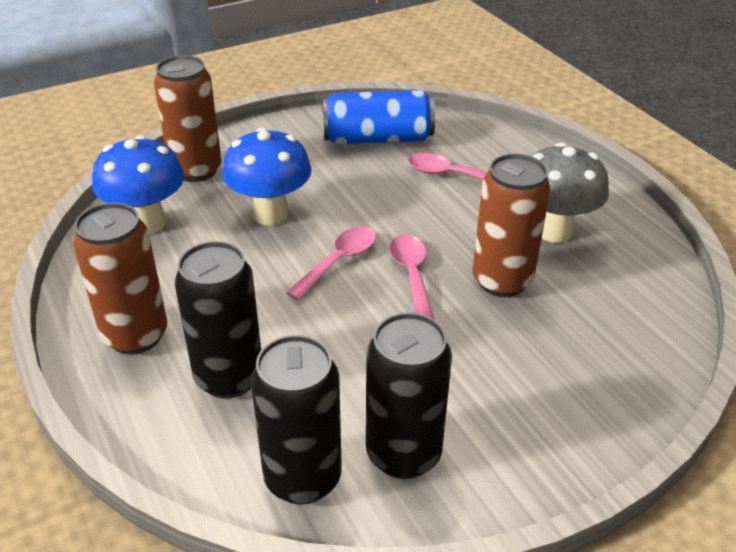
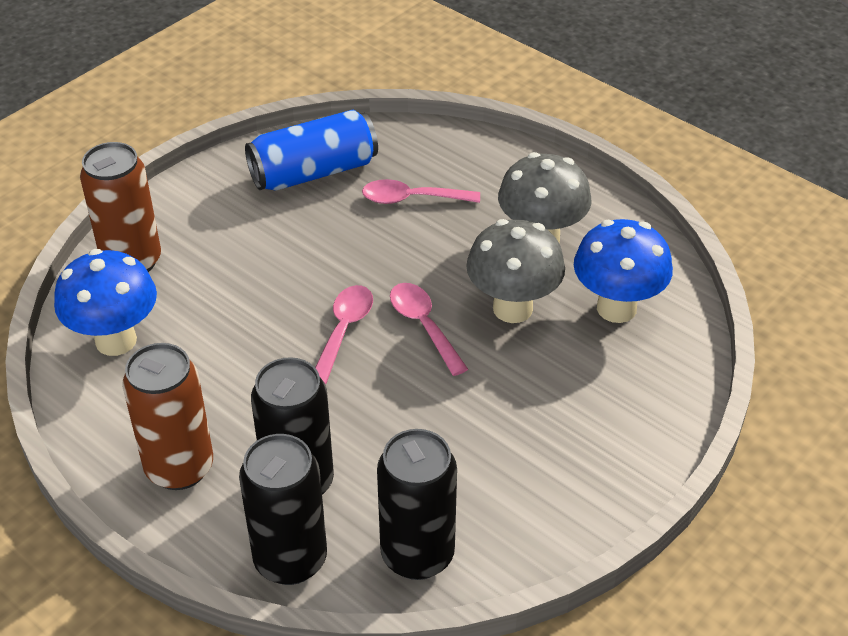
camera: 20 degrees left, 5 degrees up
blue mushroom [222,127,312,226] -> blue mushroom moved to [574,219,673,323]
black can [366,312,452,479] -> black can moved to [239,434,327,585]
brown can [472,154,550,297] -> grey mushroom [466,219,565,323]

